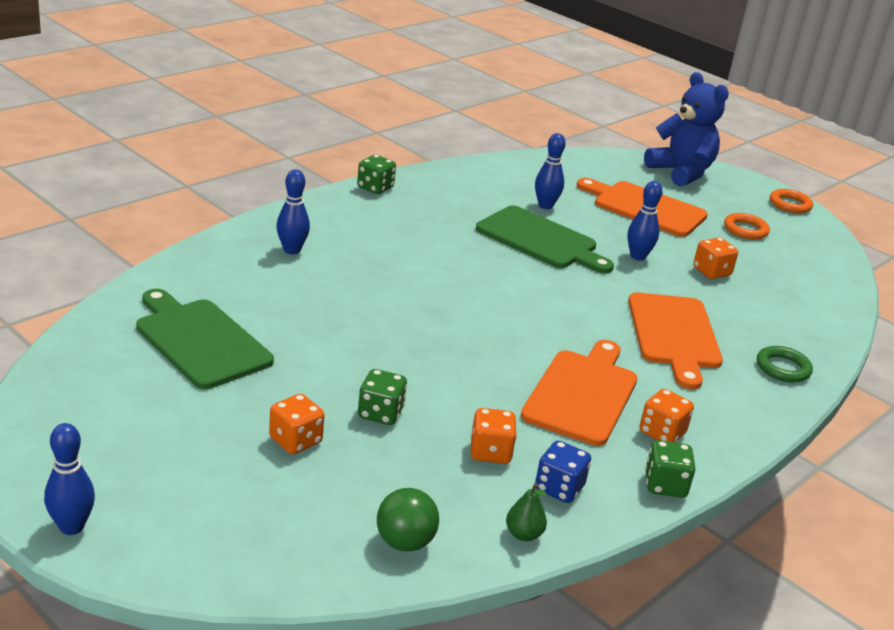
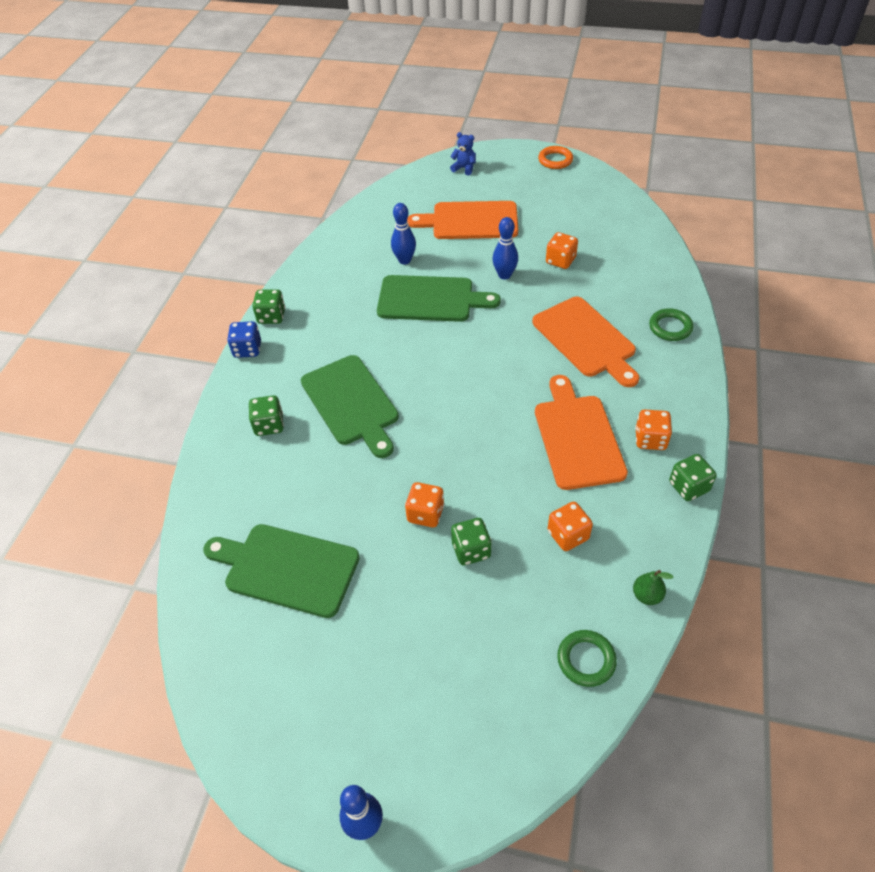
camera: 25 degrees left, 20 degrees up
orange dice [269,394,325,454] -> orange dice moved to [405,482,444,527]
blue bowling pin [276,169,310,254] -> green dice [249,395,284,436]
green ball [377,488,439,551] -> green ring [557,630,617,687]
blue dice [535,440,591,503] -> blue dice moved to [227,321,261,358]
blue teddy bear [644,72,729,187] -> blue teddy bear [450,132,476,176], size x0.44
orange ring [724,213,770,240] -> none
none -> green cutting board [301,355,399,458]

